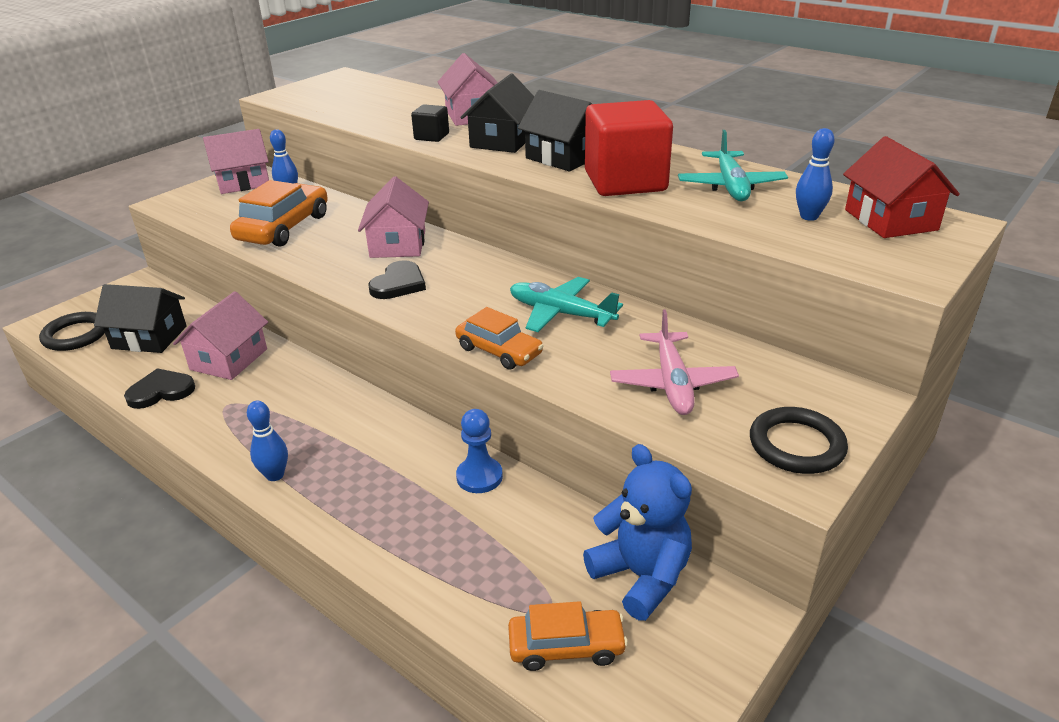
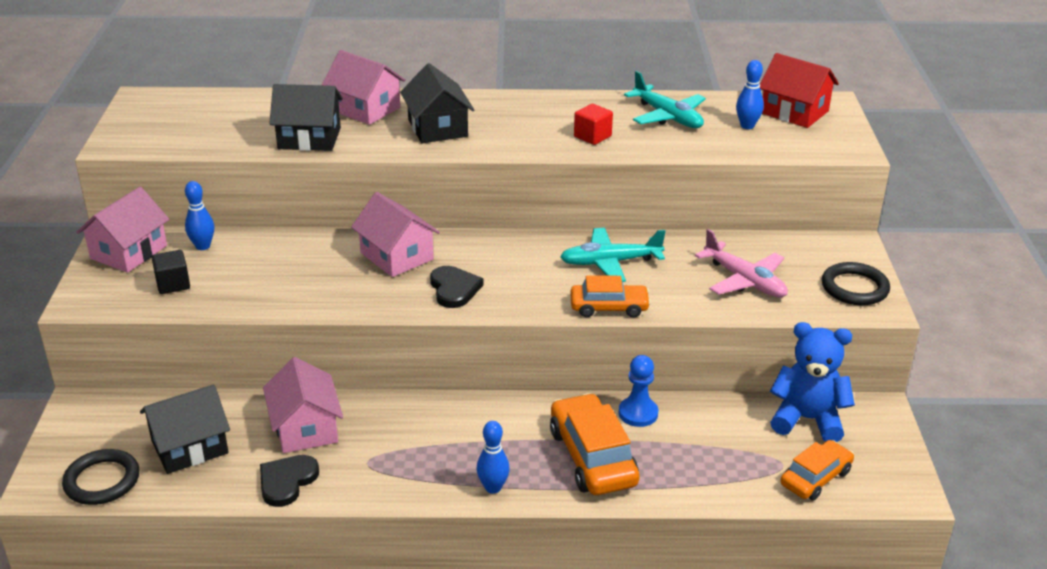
camera: 40 degrees left, 0 degrees up
orange car [230,180,328,247] -> orange car moved to [550,393,640,495]
black cube [411,104,449,142] -> black cube moved to [152,250,190,294]
black house [518,90,592,171] -> black house moved to [269,84,343,151]
red cube [585,100,673,196] -> red cube [574,104,613,145], size x0.46

